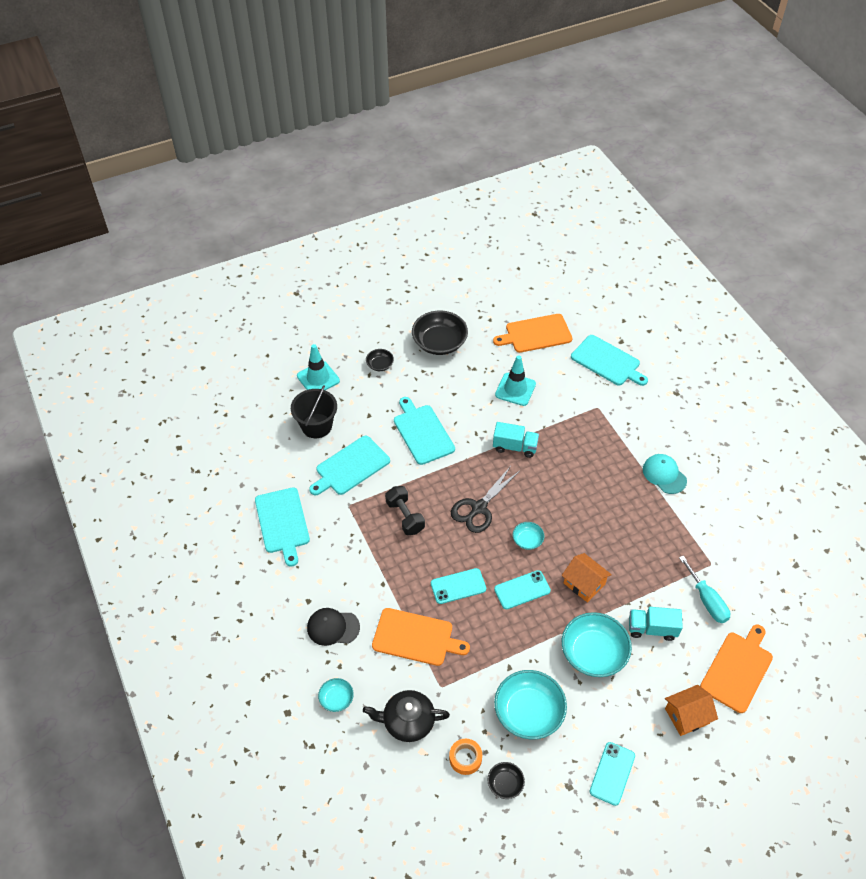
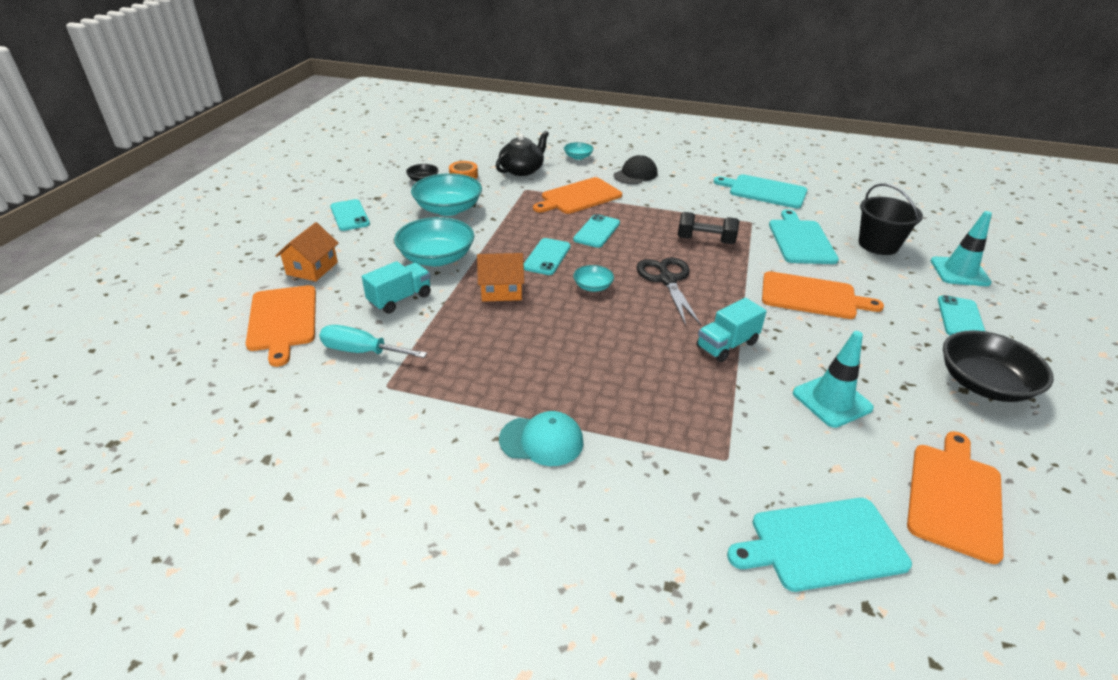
camera: 130 degrees right, 15 degrees down
black bowl [366,349,394,371] -> turquoise phone [938,295,985,335]
turquoise cutting board [394,397,455,465] -> orange cutting board [762,271,884,319]

